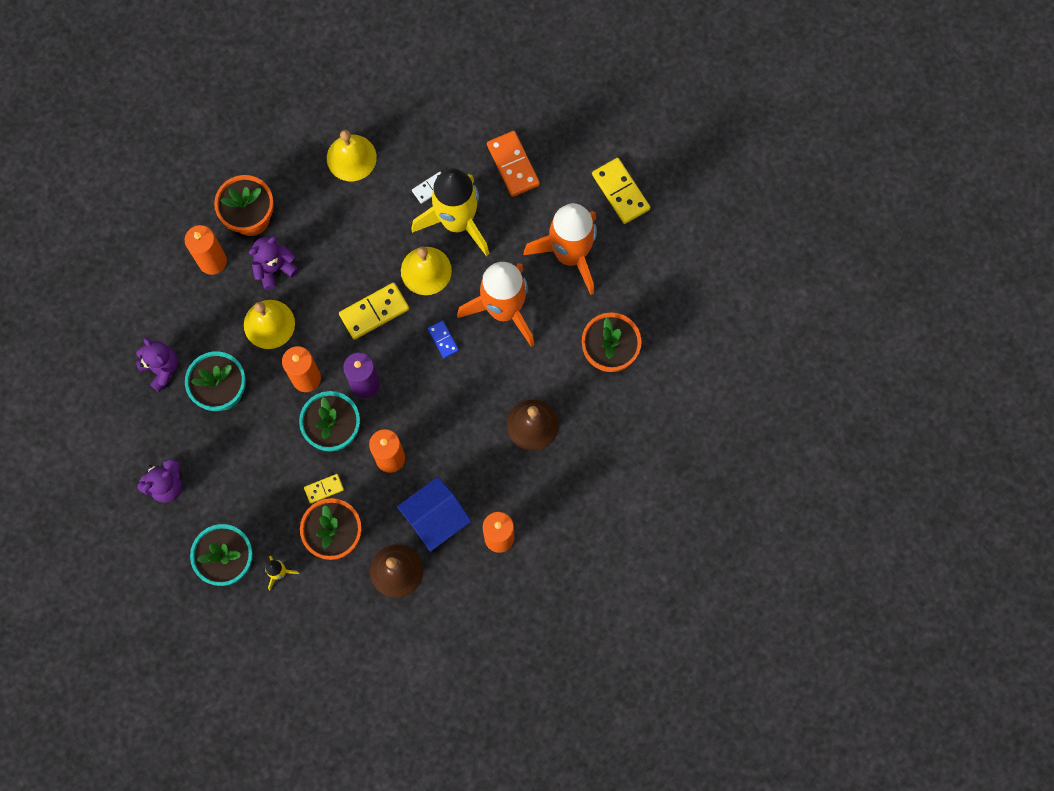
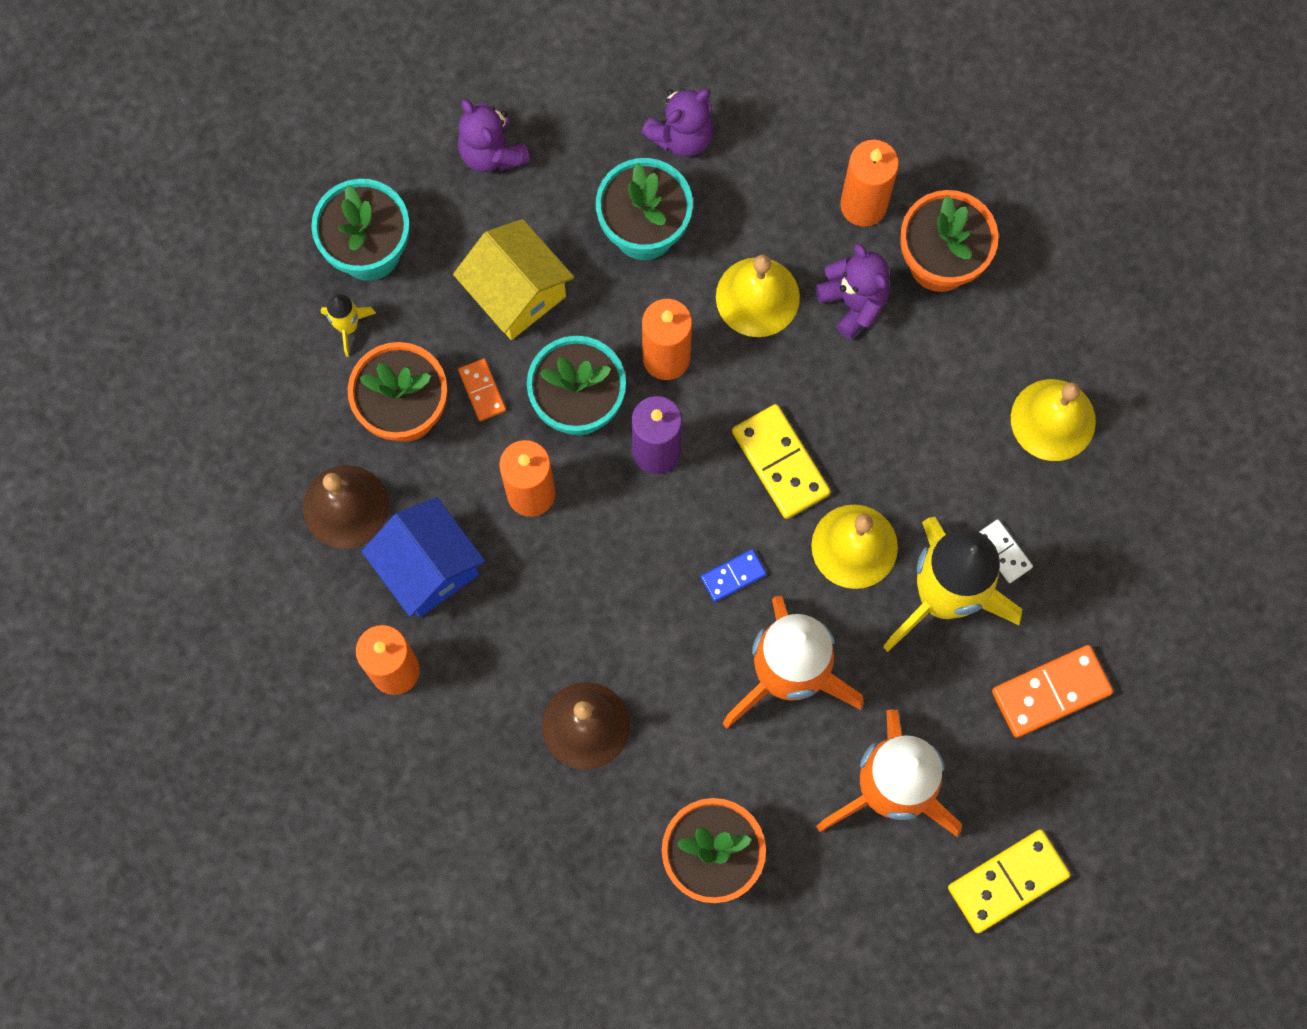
camera: 90 degrees right, 0 degrees up
yellow domino [304,474,344,504] -> orange domino [458,358,506,421]
none -> yellow house [453,219,574,340]

